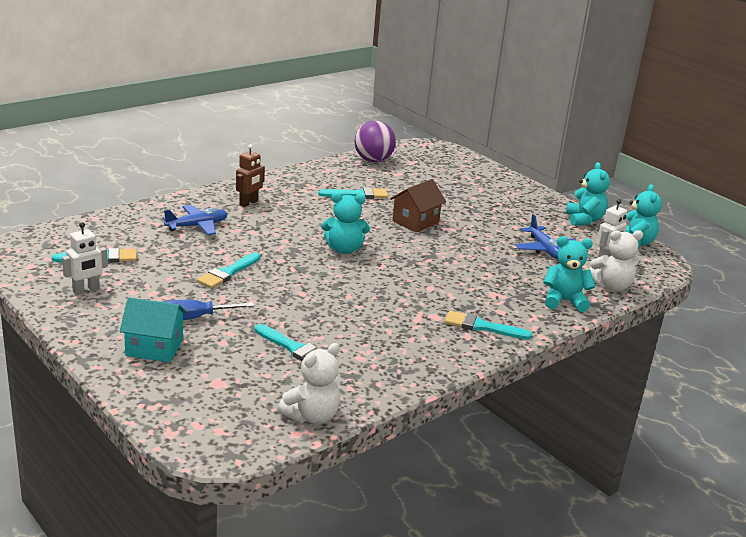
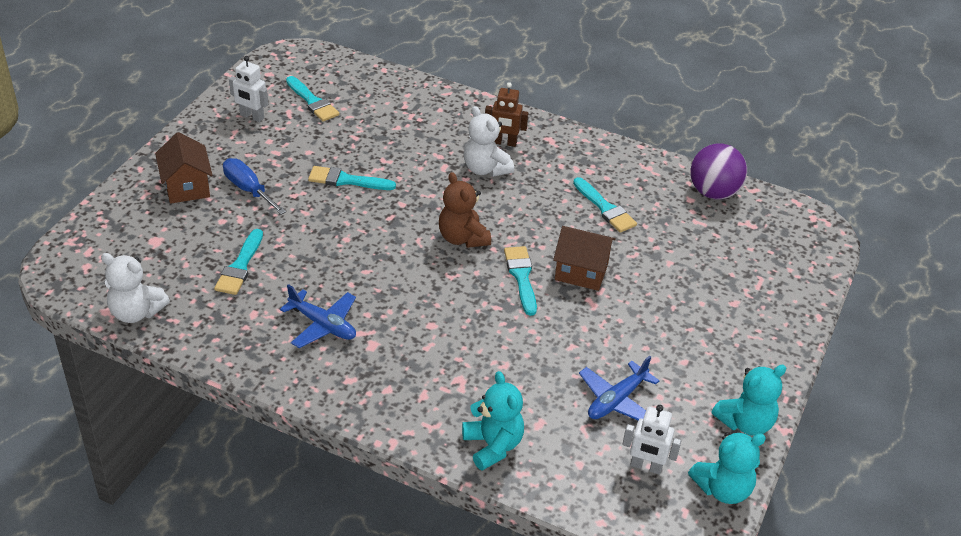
camera: 65 degrees right, 15 degrees up
turquoise house [120,297,187,362] -> brown house [155,132,212,204]
blue plane [163,205,228,235] -> blue plane moved to [280,284,356,348]
turquoise teddy bear [322,193,370,254] -> brown teddy bear [439,172,491,248]
turquoise brush [445,311,532,339] -> turquoise brush moved to [504,246,537,316]
white teddy bear [589,230,643,291] -> white teddy bear moved to [464,106,514,177]

